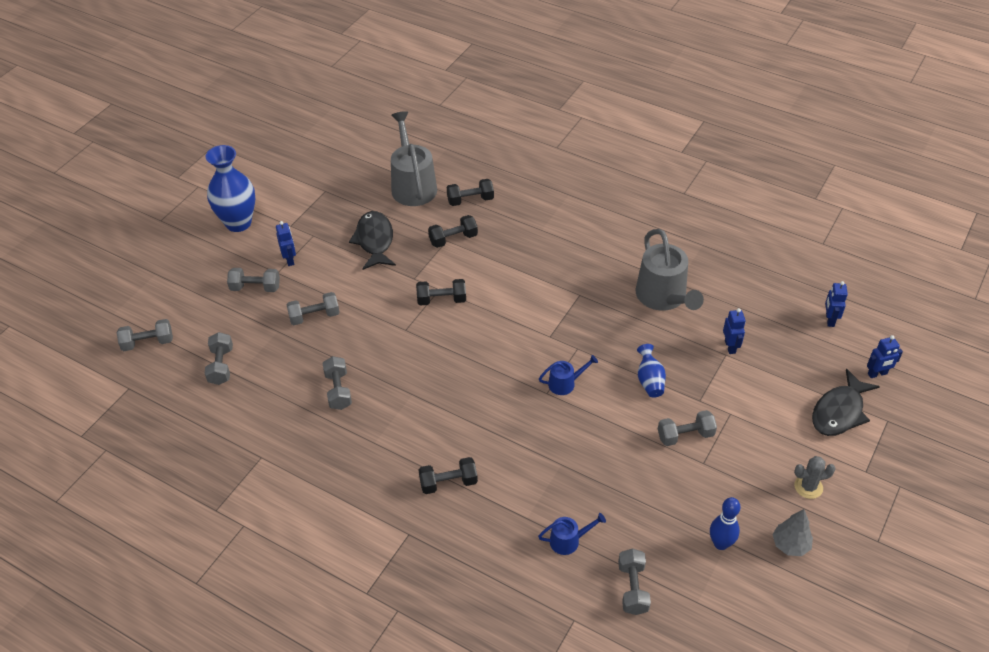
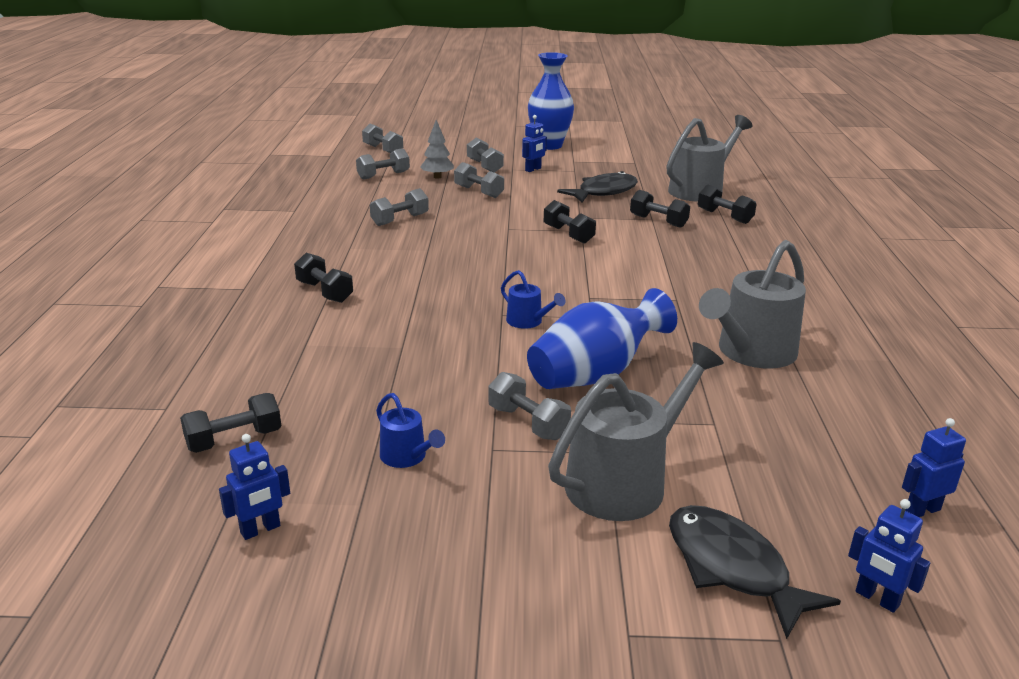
camera: 60 degrees right, 20 degrees down
blue watering can [538,513,606,555] -> blue watering can moved to [376,393,445,468]
grey dumbbell [618,549,651,615] -> black dumbbell [180,393,281,453]
blue vase [637,344,666,398] -> blue vase [527,288,677,389], size x1.90
blue bowling pin [710,497,740,550] -> none
blue robot [723,308,746,354] -> blue robot moved to [219,434,290,540]
grey tree [772,509,813,556] -> grey tree moved to [420,120,454,179]
grey cactus [794,456,836,499] -> none
black fish [812,369,880,436] -> black fish turned 45 degrees clockwise [669,505,841,639]
none -> grey watering can [548,342,724,521]

